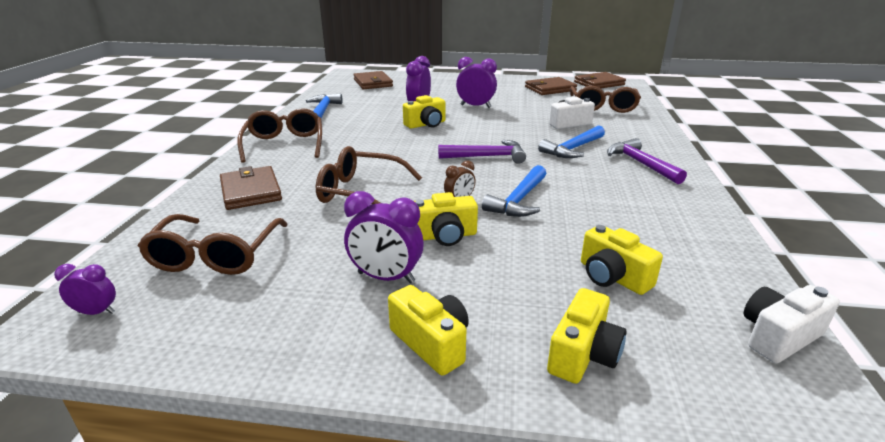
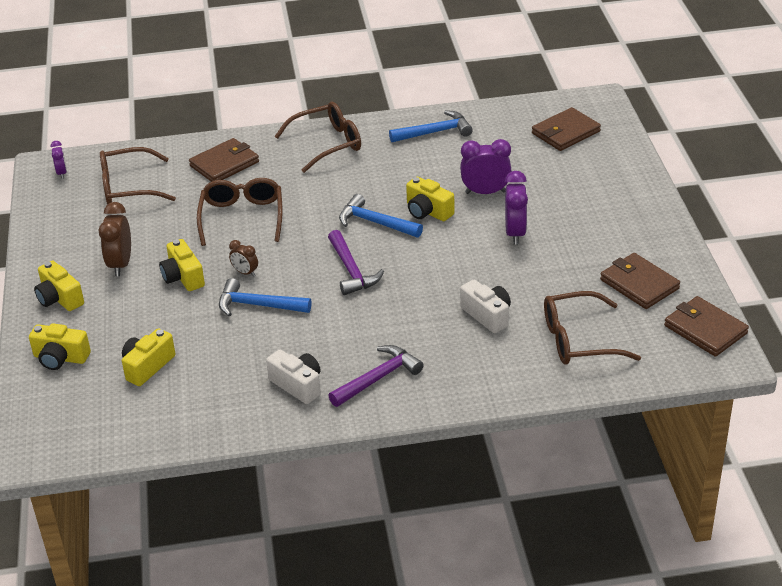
camera: 75 degrees right, 10 degrees up
purple clock [344,191,424,284] -> brown clock [99,202,131,276]
yellow camera [388,285,469,376] -> yellow camera turned 105 degrees clockwise [34,261,84,311]
blue hammer [538,125,605,158] -> blue hammer moved to [339,194,423,238]
white camera [744,285,840,363] -> white camera moved to [266,350,321,404]

